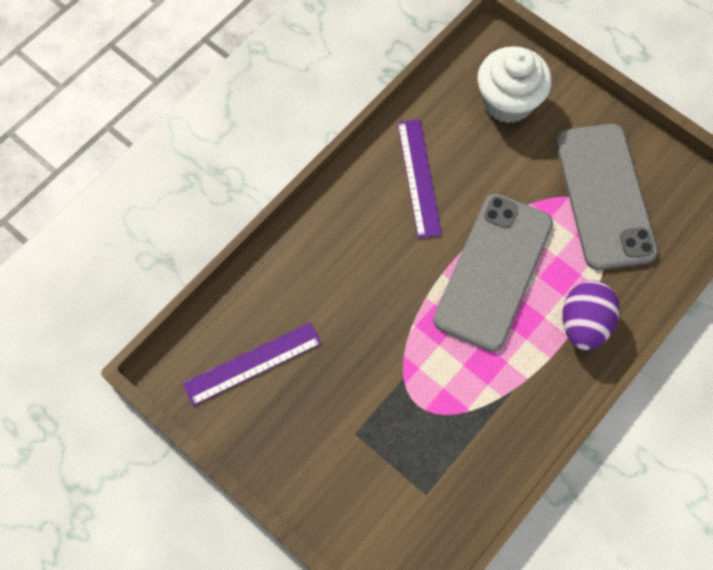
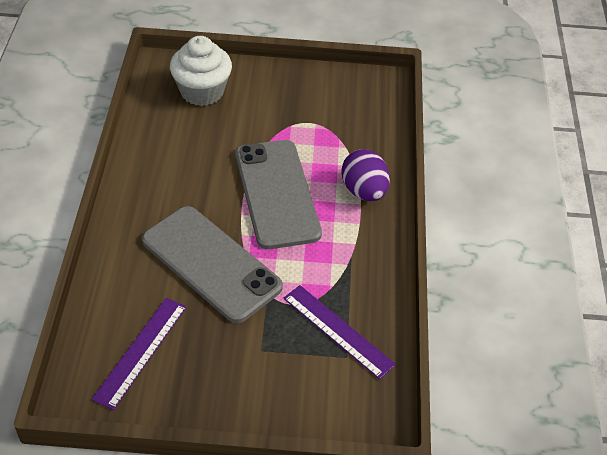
camera: 40 degrees left, 20 degrees down
purple ruler [398,120,442,238] -> purple ruler moved to [283,285,396,379]
grey phone [555,124,658,270] -> grey phone moved to [142,206,283,323]

